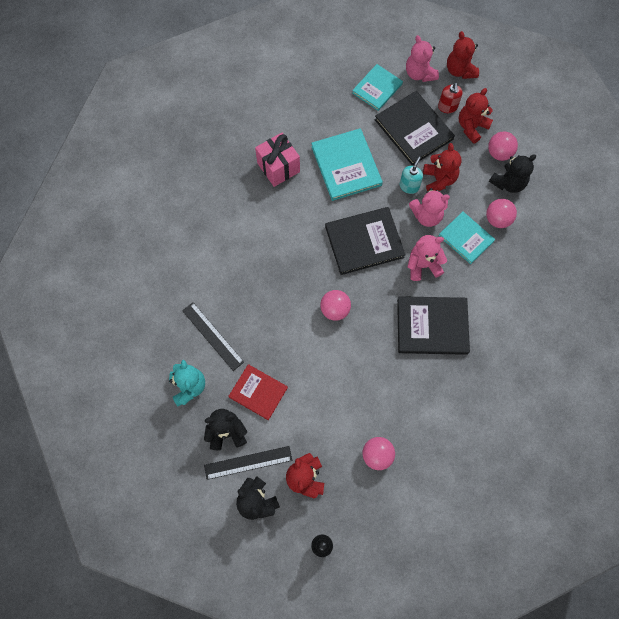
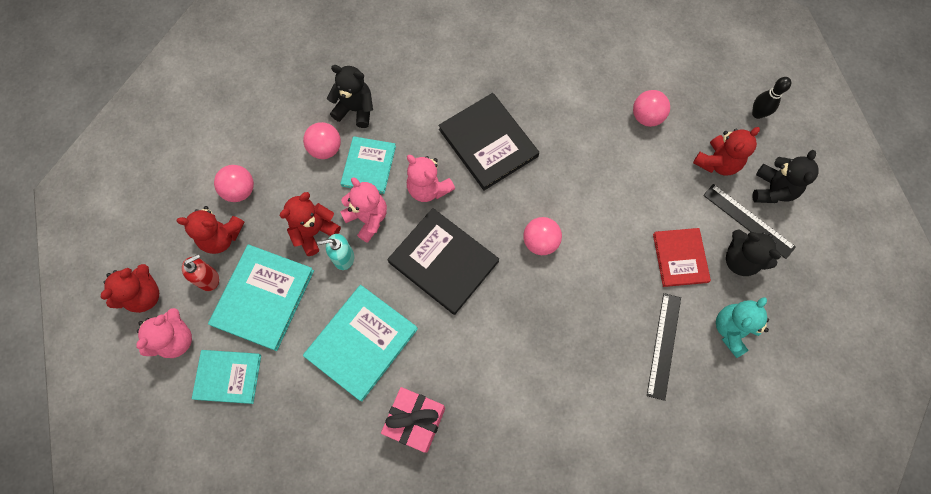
camera: 125 degrees left, 0 degrees up
black book [375,91,455,166] -> turquoise book [208,244,314,351]
black teddy bear [489,154,536,193] -> black teddy bear moved to [327,65,373,128]

